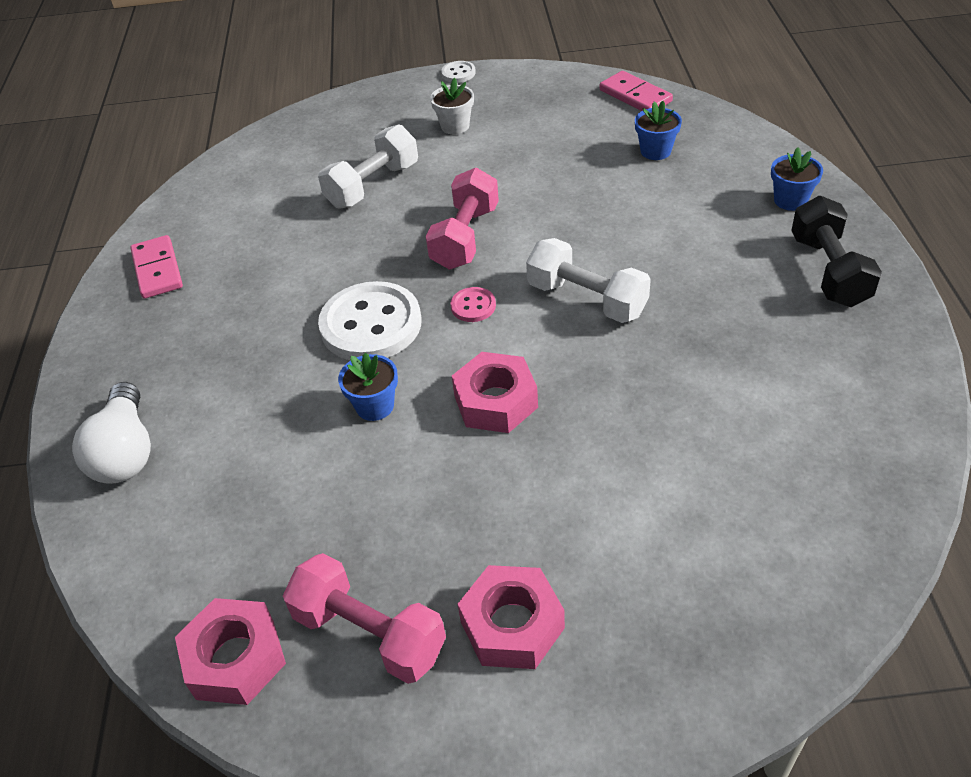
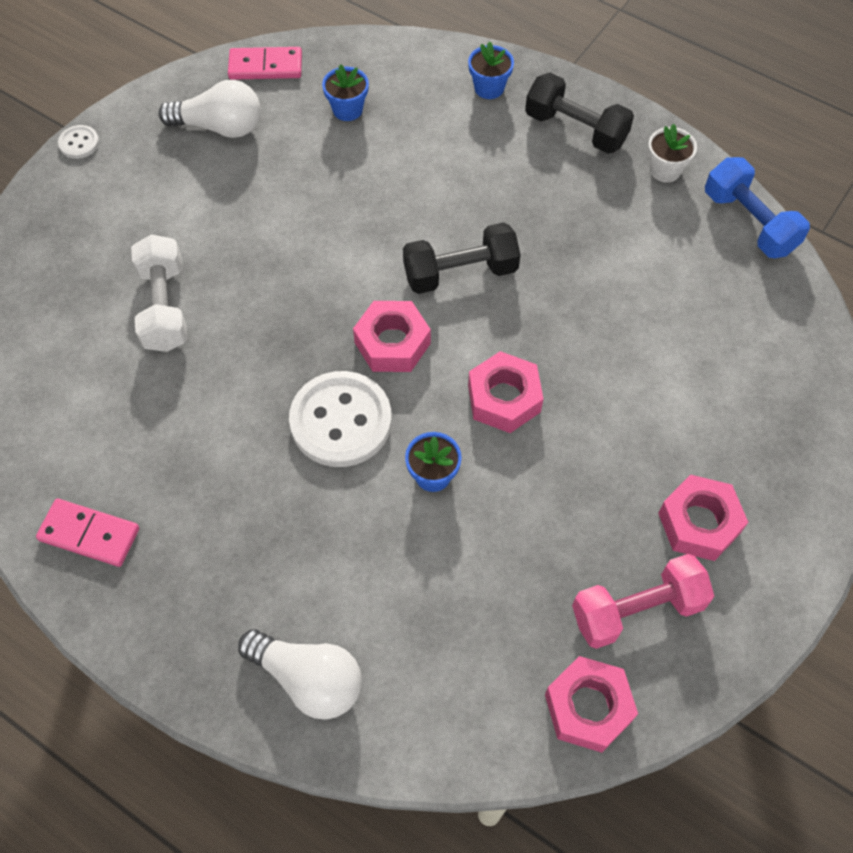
camera: 55 degrees left, 15 degrees up
pink dumbbell [426,168,499,270] -> none
white flower pot [430,78,474,134] -> white flower pot moved to [648,124,697,183]
pink button [451,287,496,322] -> pink nut [353,301,431,372]
white dumbbell [526,238,651,323] -> black dumbbell [403,222,521,294]
none -> white light bulb [158,80,260,138]
none -> blue dumbbell [705,157,810,258]

